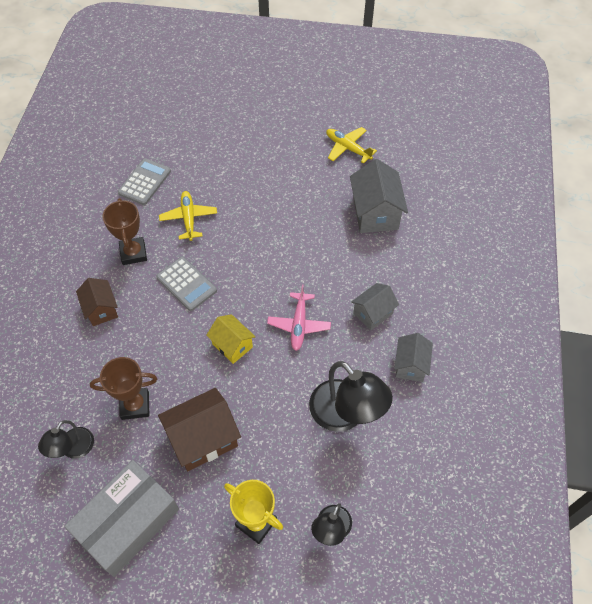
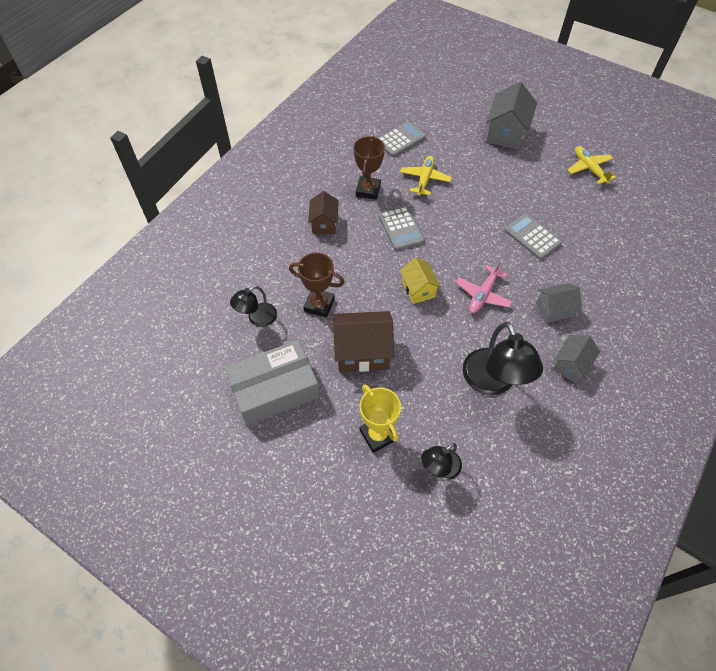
camera: 25 degrees right, 0 degrees up
grey house [350,159,408,233] -> grey house moved to [486,82,537,150]
none -> grey calculator [504,214,562,260]

